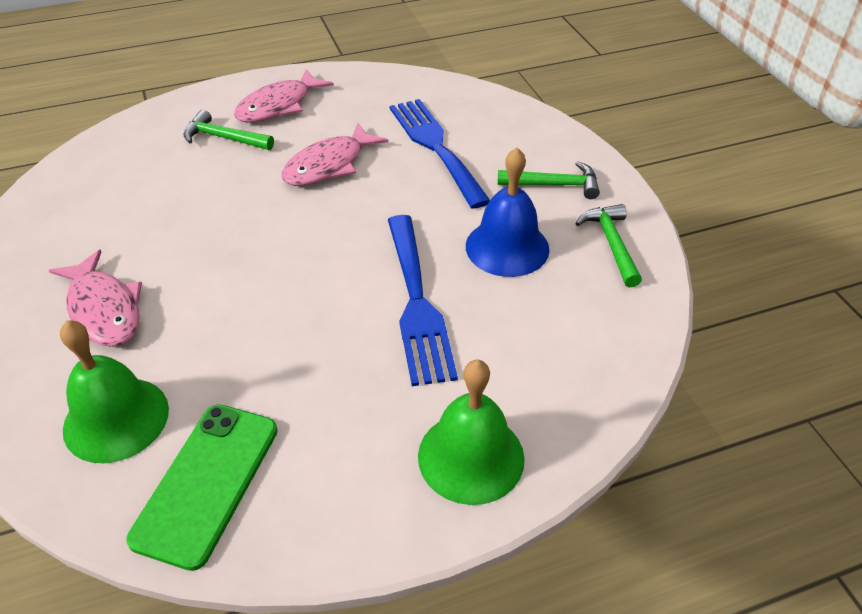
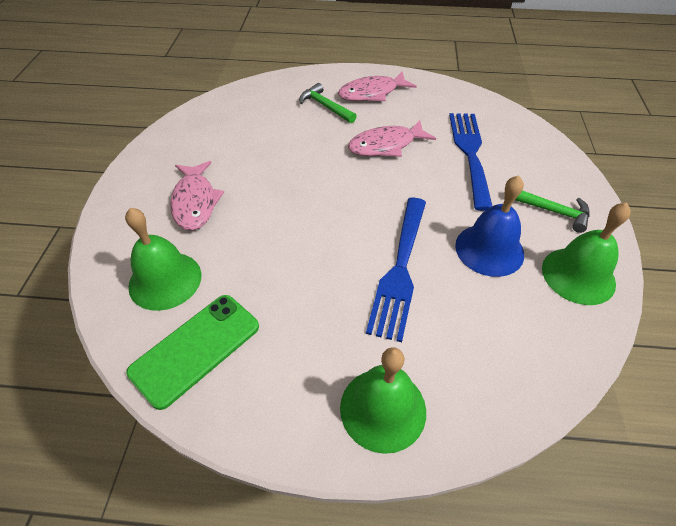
camera: 25 degrees right, 5 degrees up
green hammer [575,204,642,287] -> green bell [542,203,631,305]

